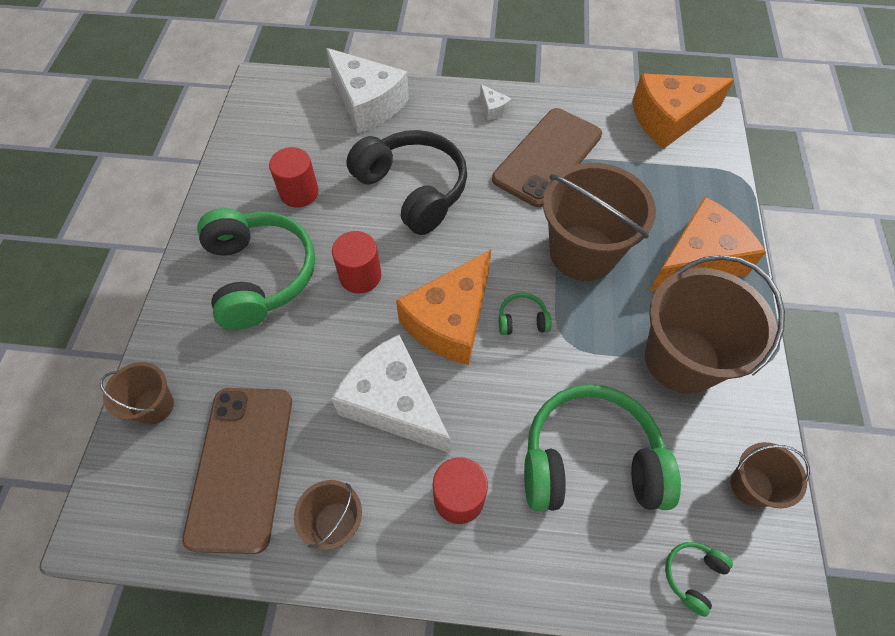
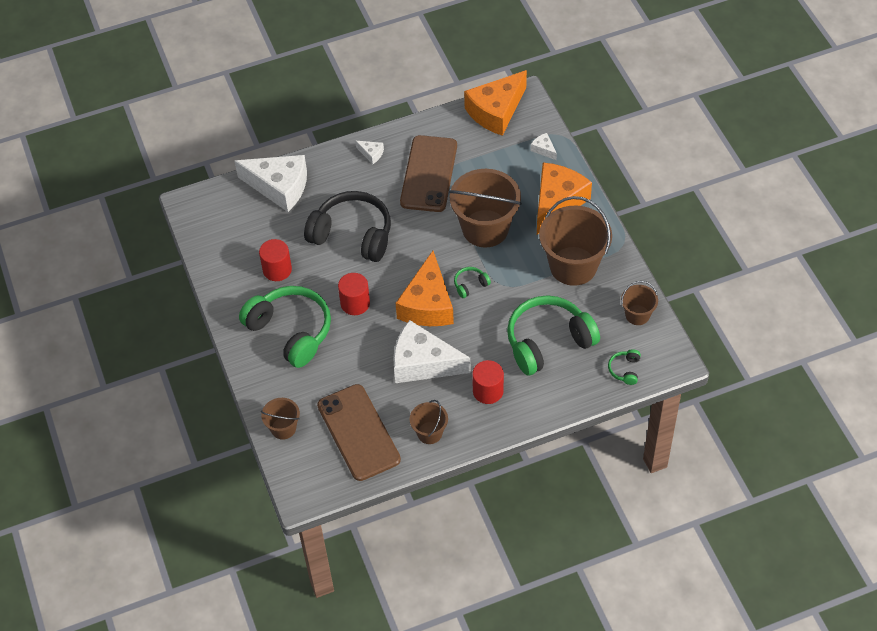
camera: 25 degrees left, 5 degrees down
none -> white cheese [531,133,557,160]

